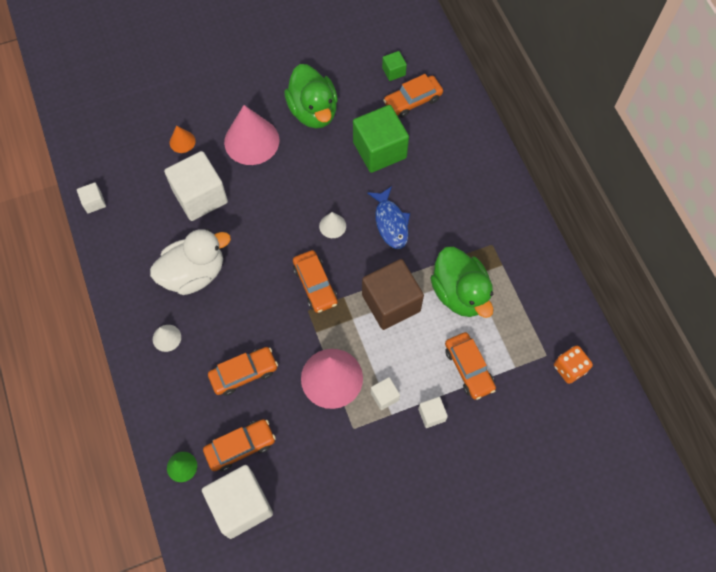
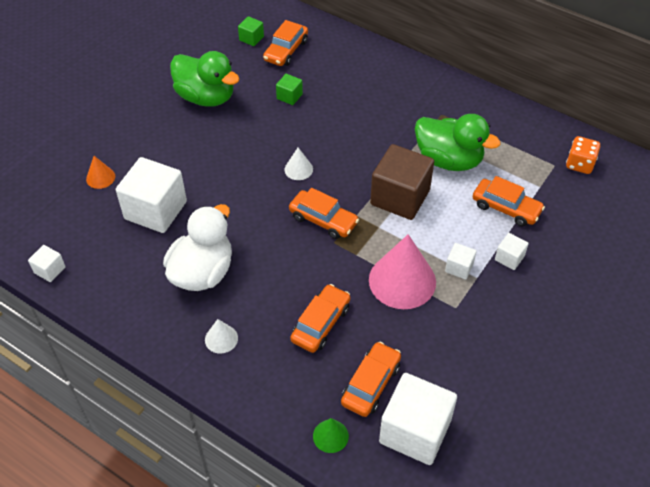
camera: 35 degrees left, 15 degrees down
pink cone [224,105,280,165] -> none
green cube [353,105,409,173] -> green cube [276,74,303,105], size x0.46
blue fish [367,186,410,249] -> none

